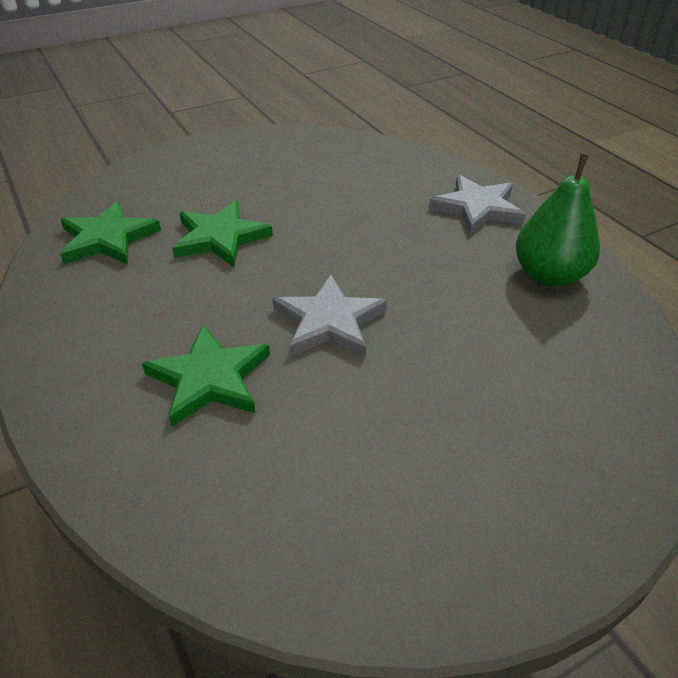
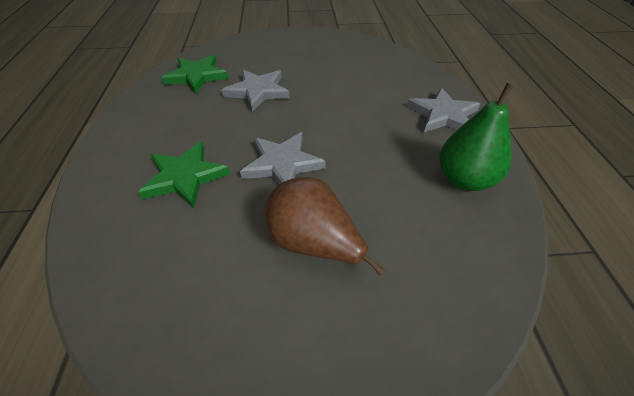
camera: 25 degrees right, 5 degrees up
green star [172,201,273,267] -> grey star [222,69,290,112]
none -> brown pear [265,177,385,275]

